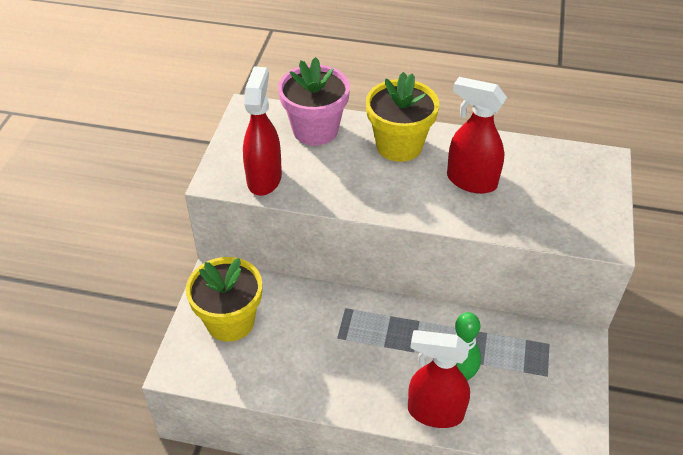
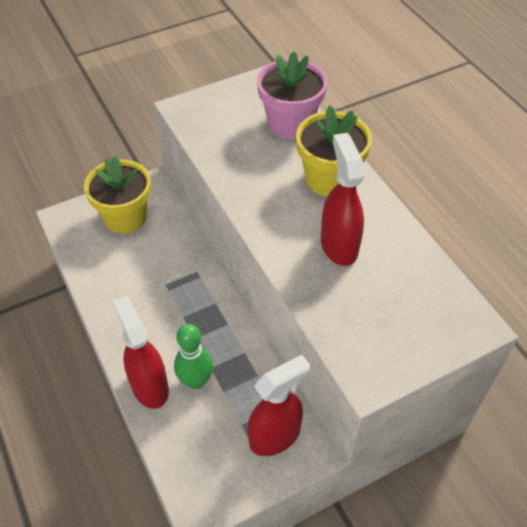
camera: 50 degrees right, 5 degrees up
red spray bottle [243,66,282,196] -> red spray bottle moved to [248,355,310,456]

